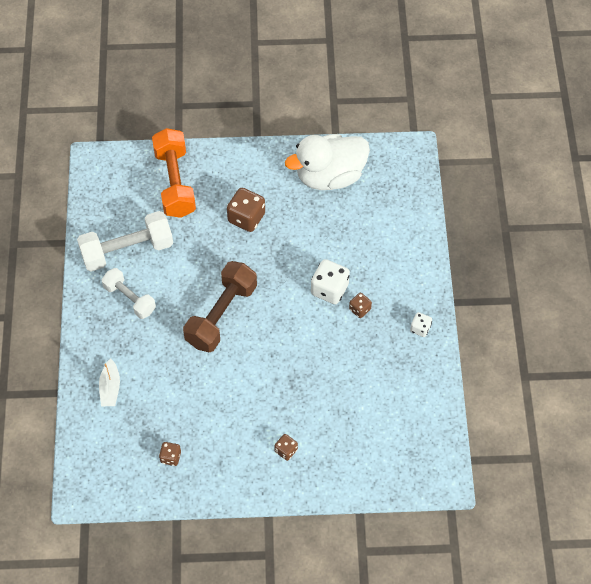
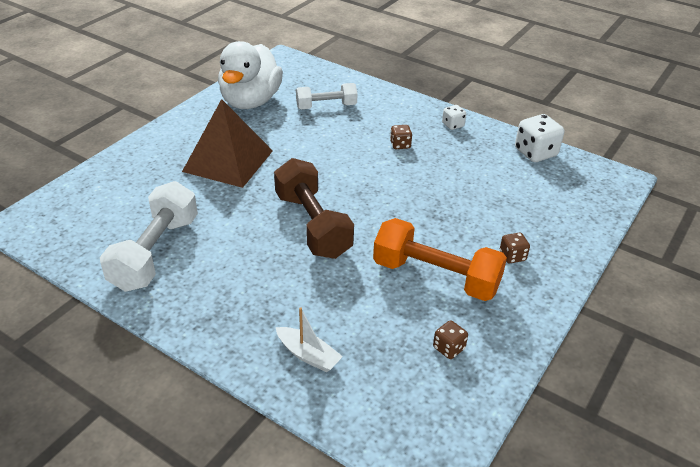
camera: 55 degrees left, 20 degrees down
white dumbbell [101,268,156,319] -> white dumbbell moved to [296,83,357,109]
orange dumbbell [152,128,196,218] -> orange dumbbell moved to [373,218,507,301]
brown dice [227,188,265,232] -> brown pyramid [182,99,273,188]
white dice [311,259,350,304] -> white dice moved to [515,114,564,162]

